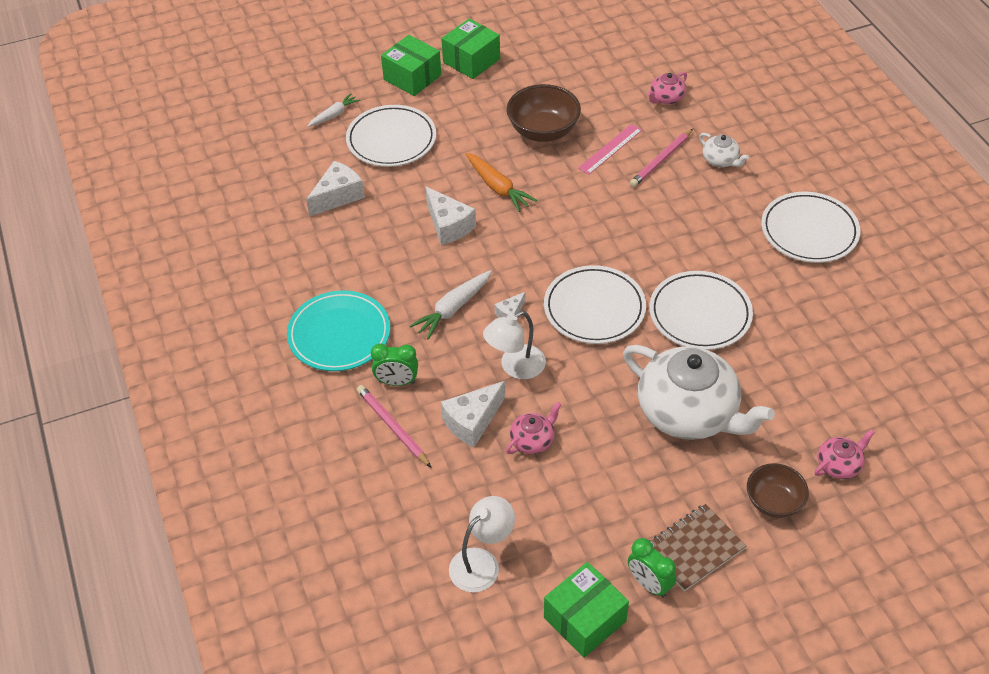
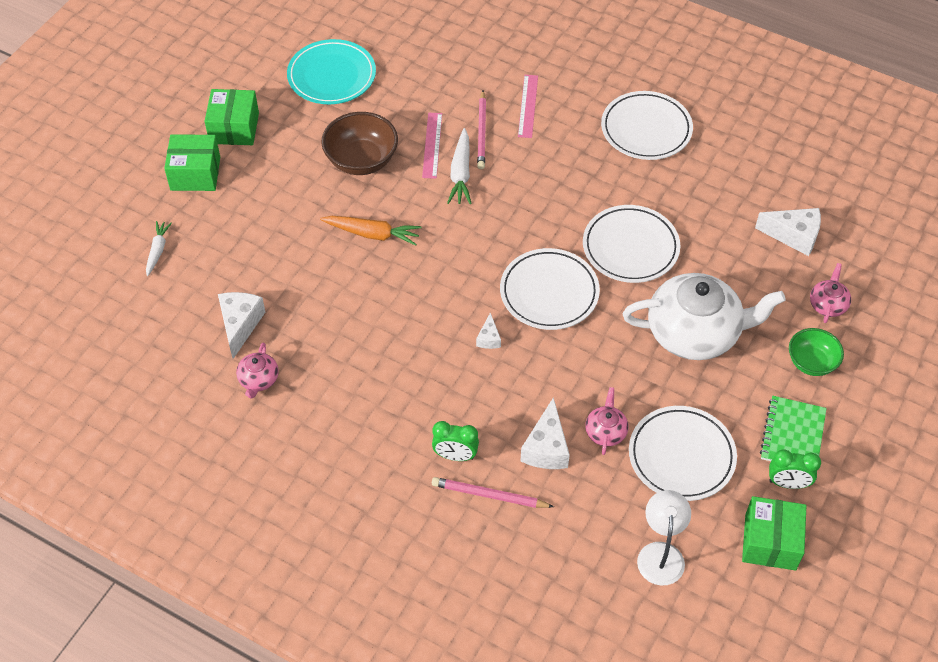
camera: 40 degrees left, 5 degrees up
turquoise plate [287,290,390,371] -> turquoise plate moved to [287,39,376,104]
white plate [346,105,436,167] -> white plate moved to [629,406,737,501]
green clock [371,344,418,386] -> green clock turned 45 degrees clockwise [432,421,479,461]
white carrot [410,270,492,340] -> white carrot moved to [447,128,472,204]
white cheese [425,186,476,245] -> white cheese moved to [755,208,821,256]
white lamp [483,311,546,379] -> none
pink teapot [647,72,687,104] -> pink teapot moved to [236,343,279,398]
brown notebook [649,504,746,591] -> green notebook [760,396,827,461]
white teapot [699,133,749,167] -> pink ruler [518,75,538,138]
brown bowl [747,463,809,518] -> green bowl [789,328,844,376]

